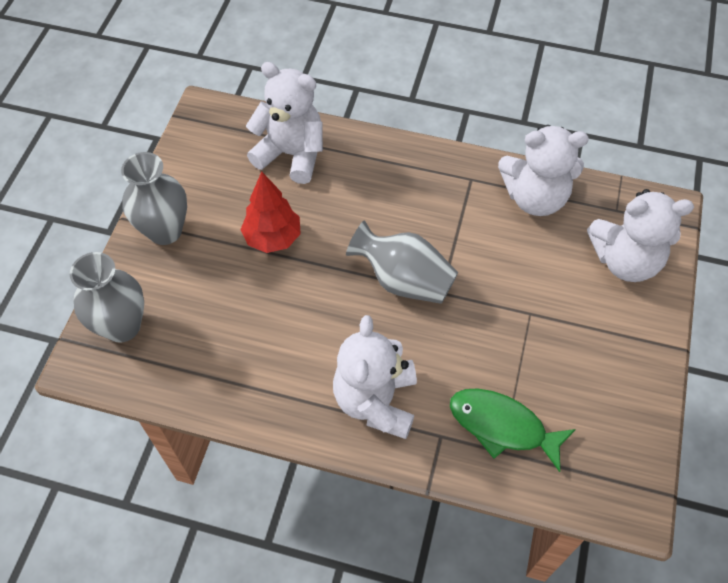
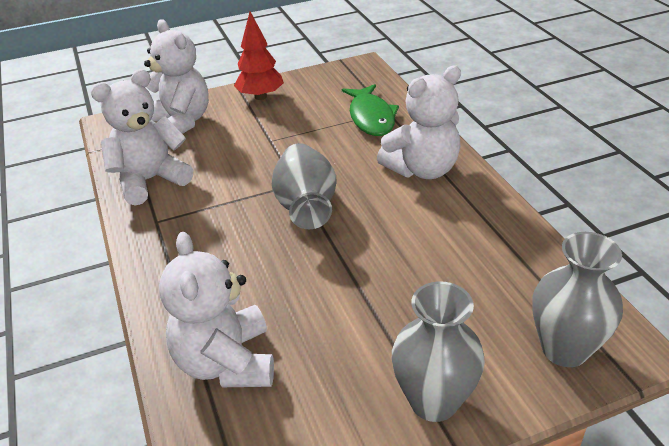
camera: 125 degrees left, 20 degrees down
red tree [240,171,301,253] -> red tree moved to [234,12,284,100]
white teddy bear [498,125,589,216] -> white teddy bear turned 90 degrees counterclockwise [91,69,193,206]

